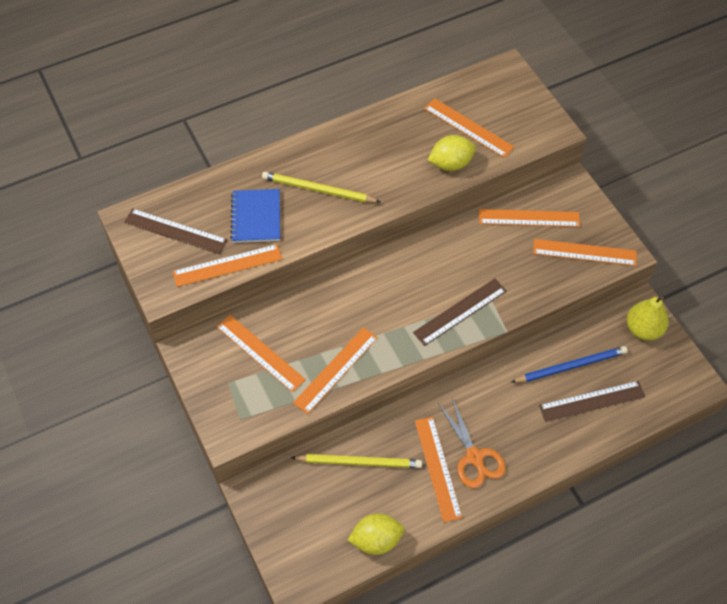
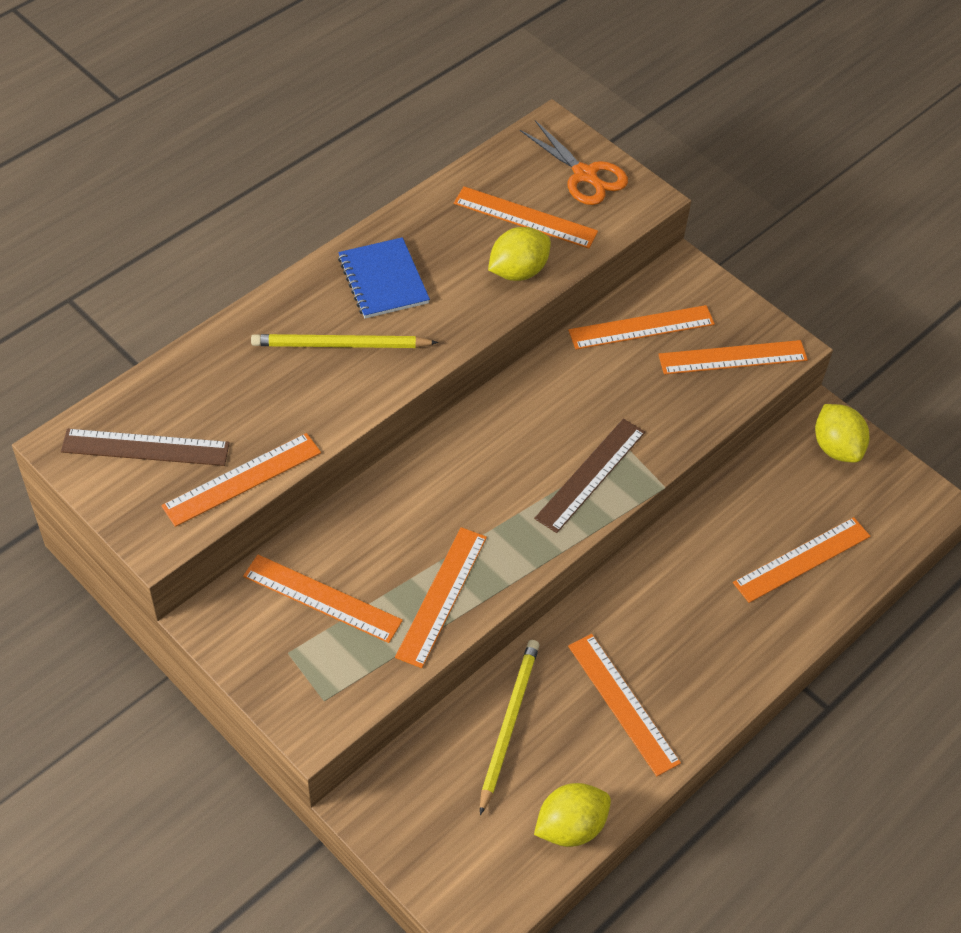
camera: 20 degrees left, 5 degrees down
blue notebook [230,189,280,243] -> blue notebook moved to [338,237,430,318]
yellow pencil [291,454,422,468] -> yellow pencil turned 60 degrees counterclockwise [480,640,539,815]
orange scissors [438,398,506,488] -> orange scissors moved to [520,120,628,205]
blue pencil [511,346,628,383] -> none
brown ruler [539,381,645,422] -> orange ruler [733,517,870,603]
yellow pear [627,296,669,341] -> yellow lemon [815,404,869,463]

